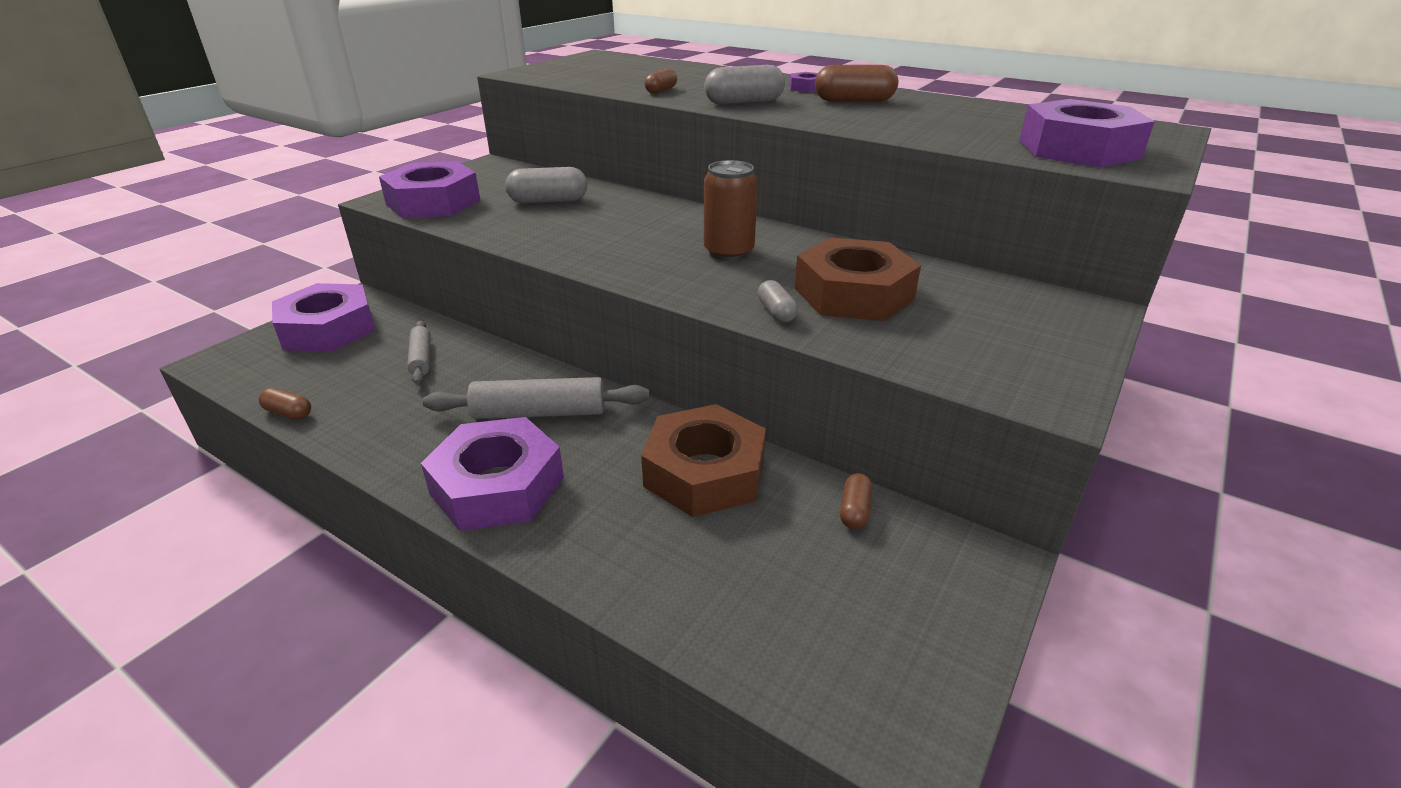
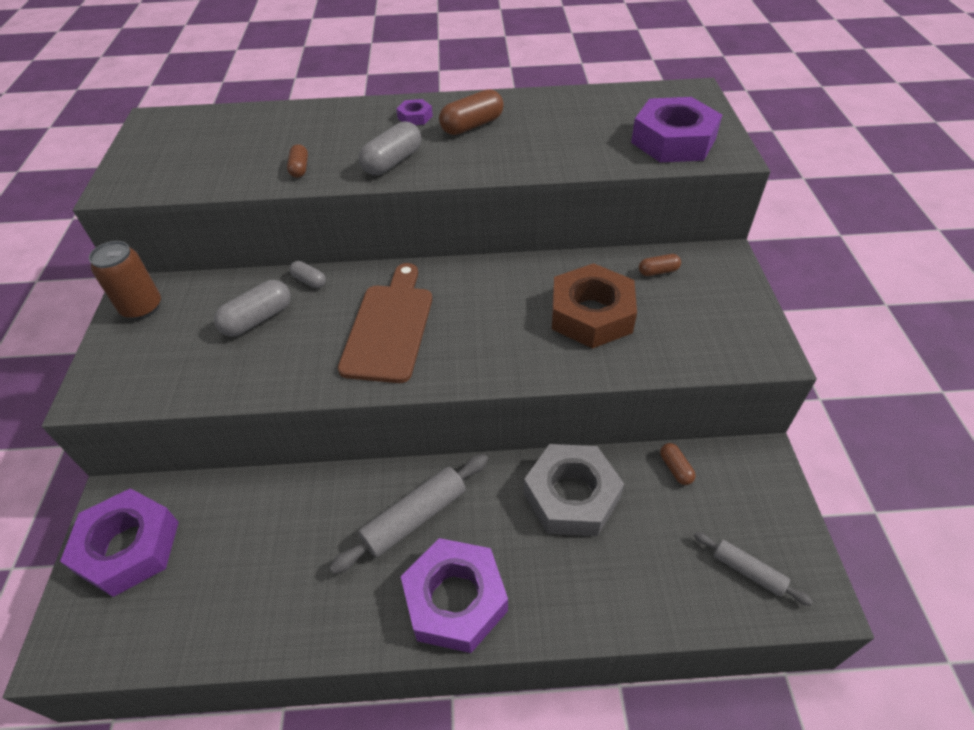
camera: 35 degrees left, 15 degrees up
brown capsule [259,388,311,419] -> brown capsule moved to [639,254,681,276]
purple nut [379,161,480,218] -> none
grey rolling pin [407,321,431,384] -> grey rolling pin moved to [694,532,813,606]
brown nut [641,404,766,517] -> grey nut [524,444,624,536]
brown can [704,160,758,261] -> brown can moved to [89,241,161,320]
grey capsule [758,280,798,322] -> grey capsule moved to [289,261,326,288]
none -> brown cutting board [338,263,432,383]

